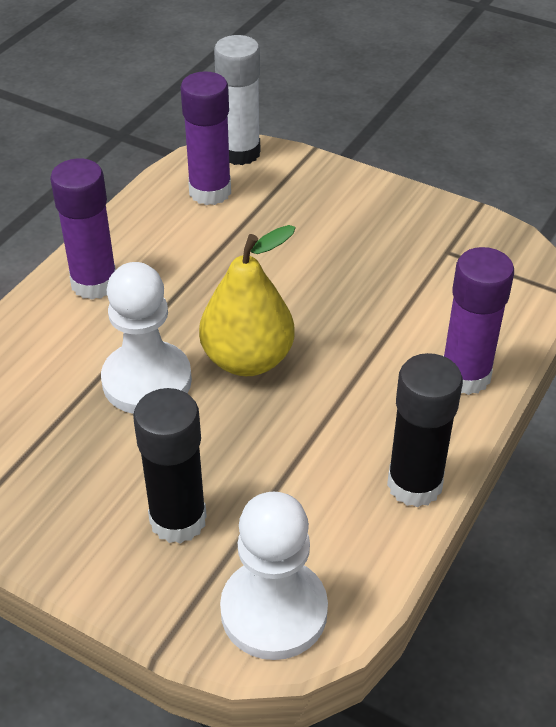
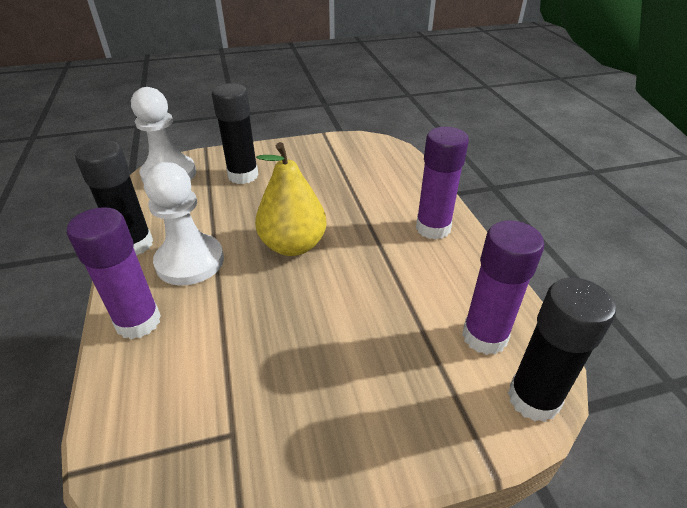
camera: 135 degrees right, 5 degrees down
white pawn [101,262,192,414] -> white pawn moved to [144,162,224,285]
white glue stick [214,35,260,165] -> black glue stick [508,278,616,422]

